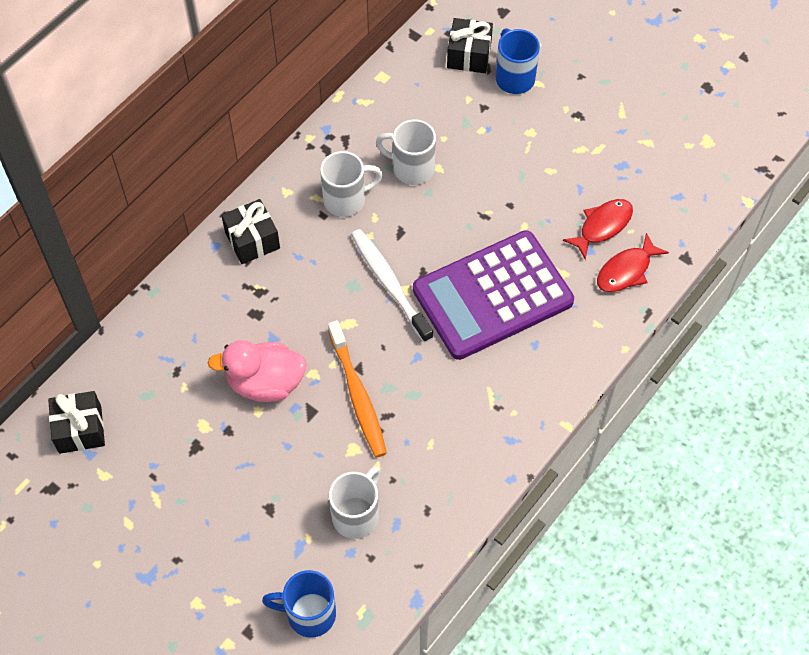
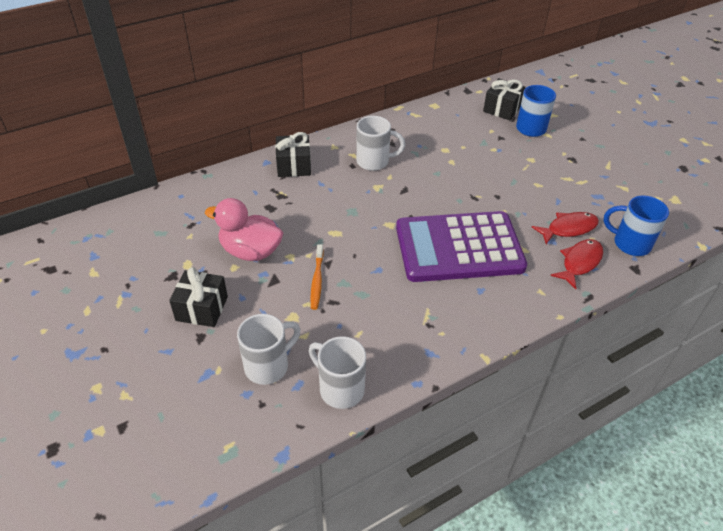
camera: 20 degrees right, 15 degrees down
black gift [48,391,105,454] -> black gift moved to [169,267,228,327]
blue mug [262,570,336,637] -> blue mug moved to [603,195,669,256]
orange toothbrush [328,320,387,458] -> orange toothbrush [310,244,324,310], size x0.62
white toothbrush [351,229,433,343] -> none
white mug [376,119,436,185] -> white mug moved to [309,336,366,409]
red fish [597,233,669,292] -> red fish turned 150 degrees clockwise [550,239,603,289]

